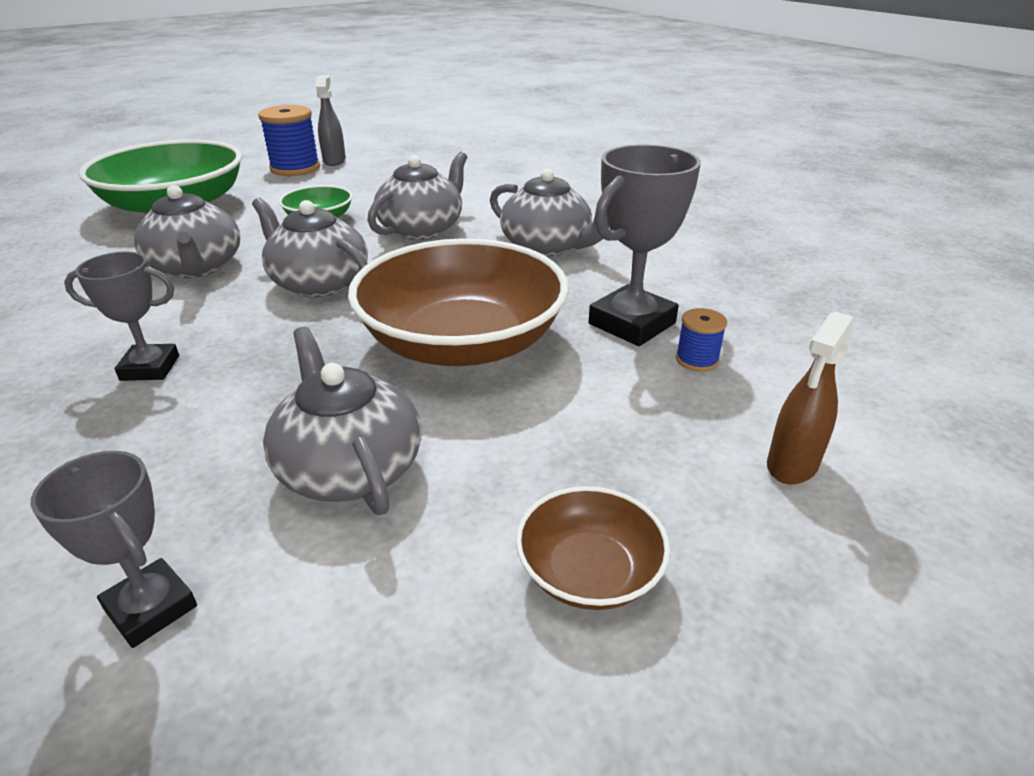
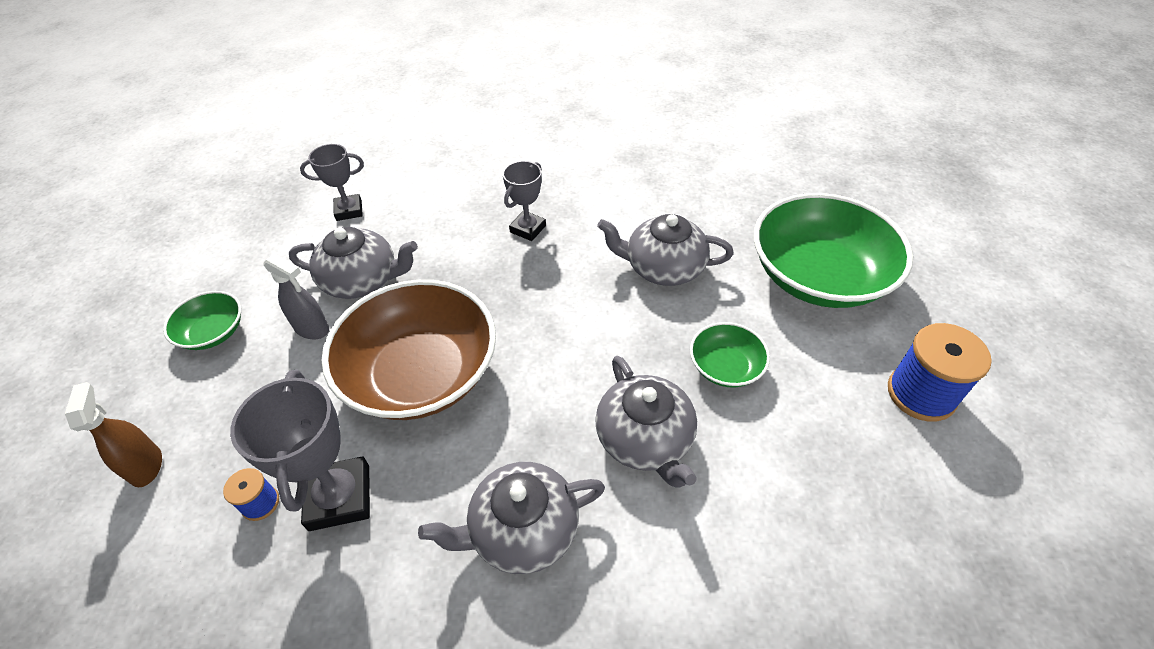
camera: 125 degrees right, 15 degrees up
grey teapot [252,198,368,297] -> none
grey spray bottle [316,75,346,166] -> grey spray bottle moved to [263,254,329,340]
brown bowl [516,486,670,610] -> green bowl [163,291,241,350]

